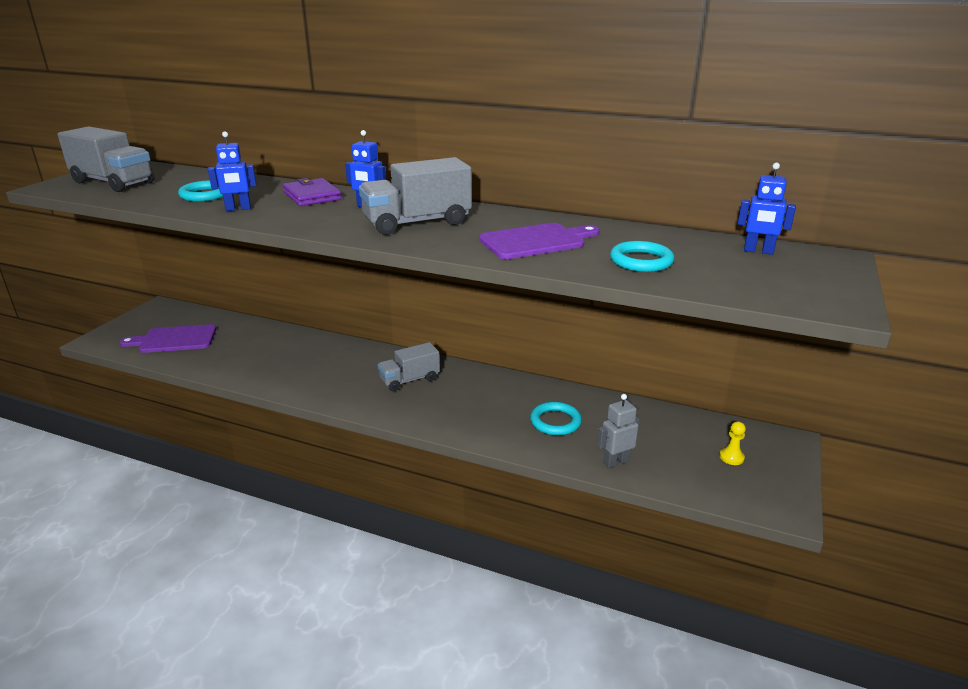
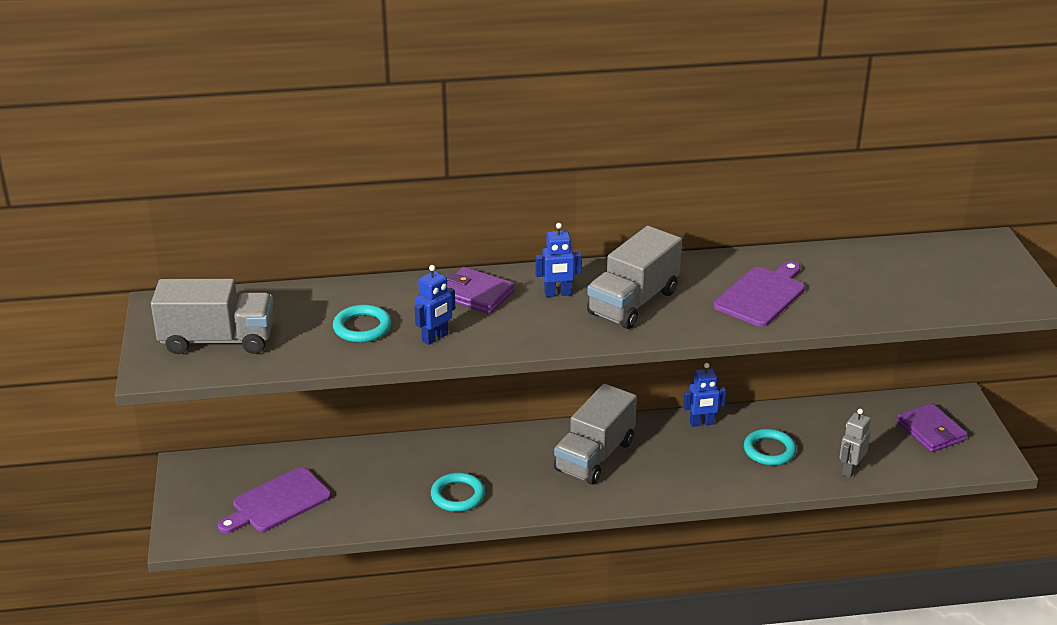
camera: 30 degrees left, 5 degrees up
grey truck [378,342,440,391] -> grey truck [554,384,637,485], size x1.53
turquoise ring [610,241,674,272] -> turquoise ring moved to [431,472,485,512]
yellow pawn [719,421,746,465] -> purple wallet [896,403,967,452]
blue robot [738,163,796,255] -> blue robot moved to [683,363,726,427]

